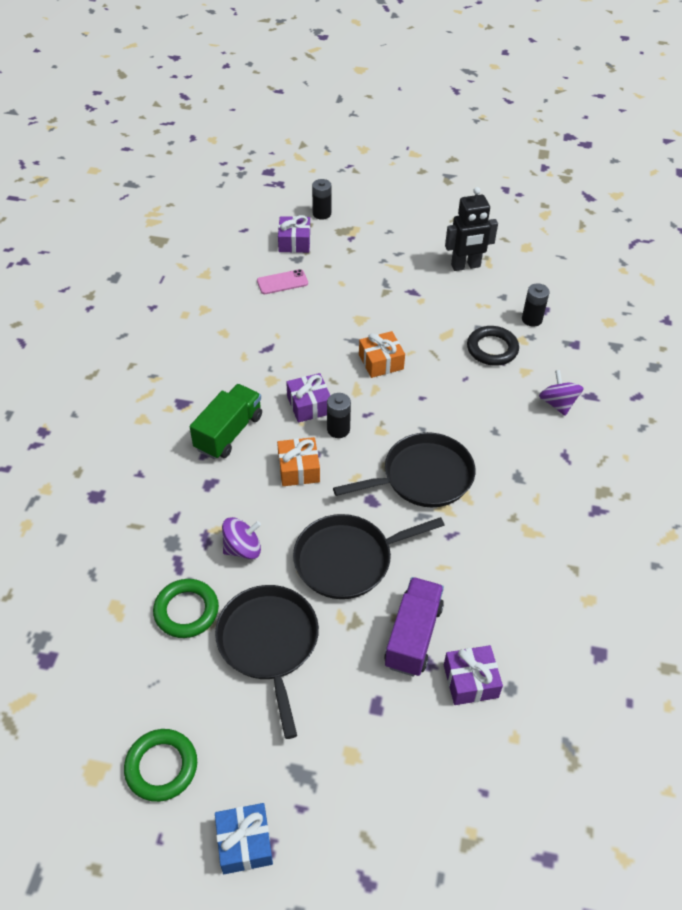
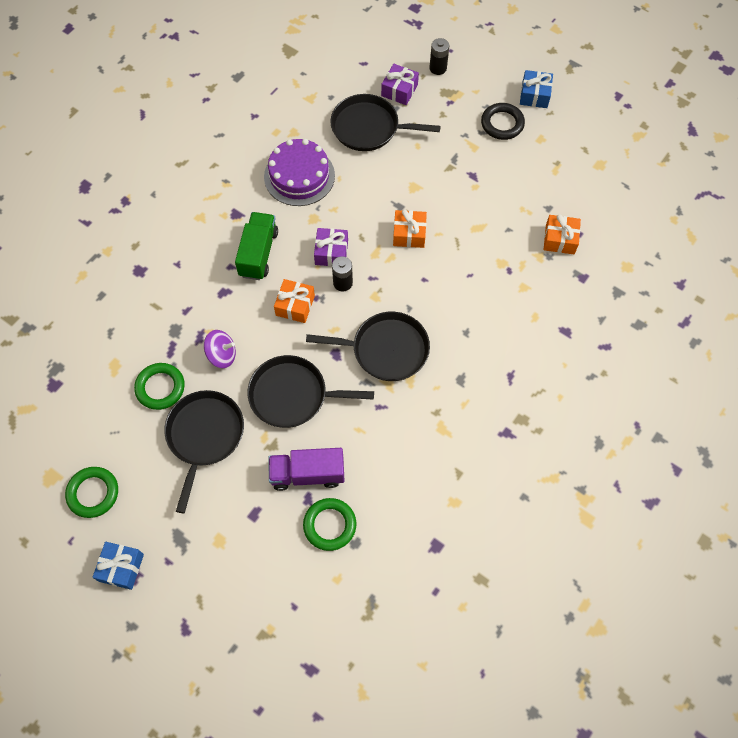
camera: 25 degrees right, 15 degrees up
green truck [190,384,262,459] -> green truck turned 45 degrees counterclockwise [235,212,278,280]
pink phone [257,269,308,294] -> black pan [330,94,441,151]
purple truck [384,577,444,676] -> purple truck turned 135 degrees counterclockwise [268,448,344,491]
purple gift [444,645,503,705] -> green ring [303,498,356,551]
black robot [445,187,498,271] -> none
black ring [467,326,519,366] -> black ring moved to [481,103,525,140]
black battery [522,283,550,327] -> orange gift [544,215,581,254]
purple spinning top [539,370,584,416] -> none
none -> purple cake [264,139,335,206]
none -> blue gift [520,70,553,108]

